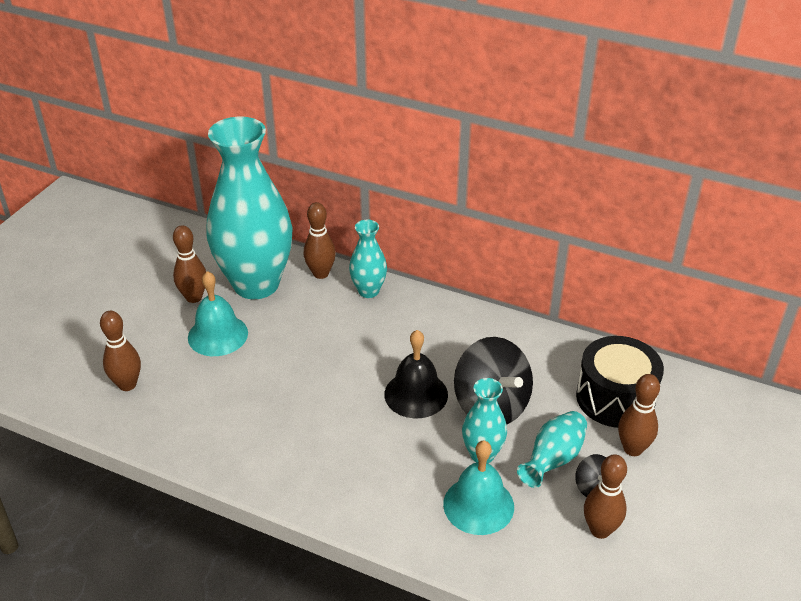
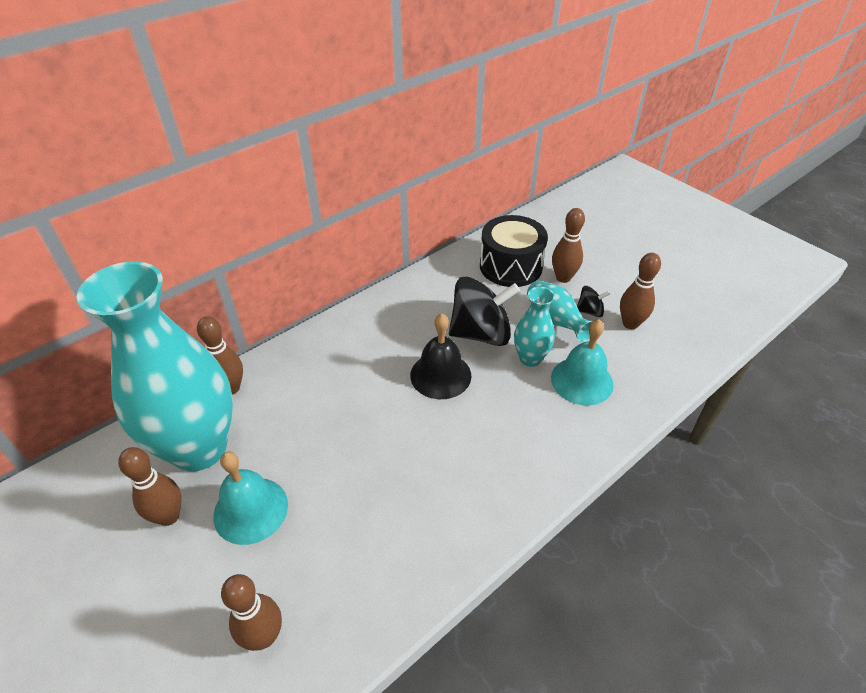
camera: 65 degrees left, 5 degrees up
turquoise vase [349,220,387,298] -> none

